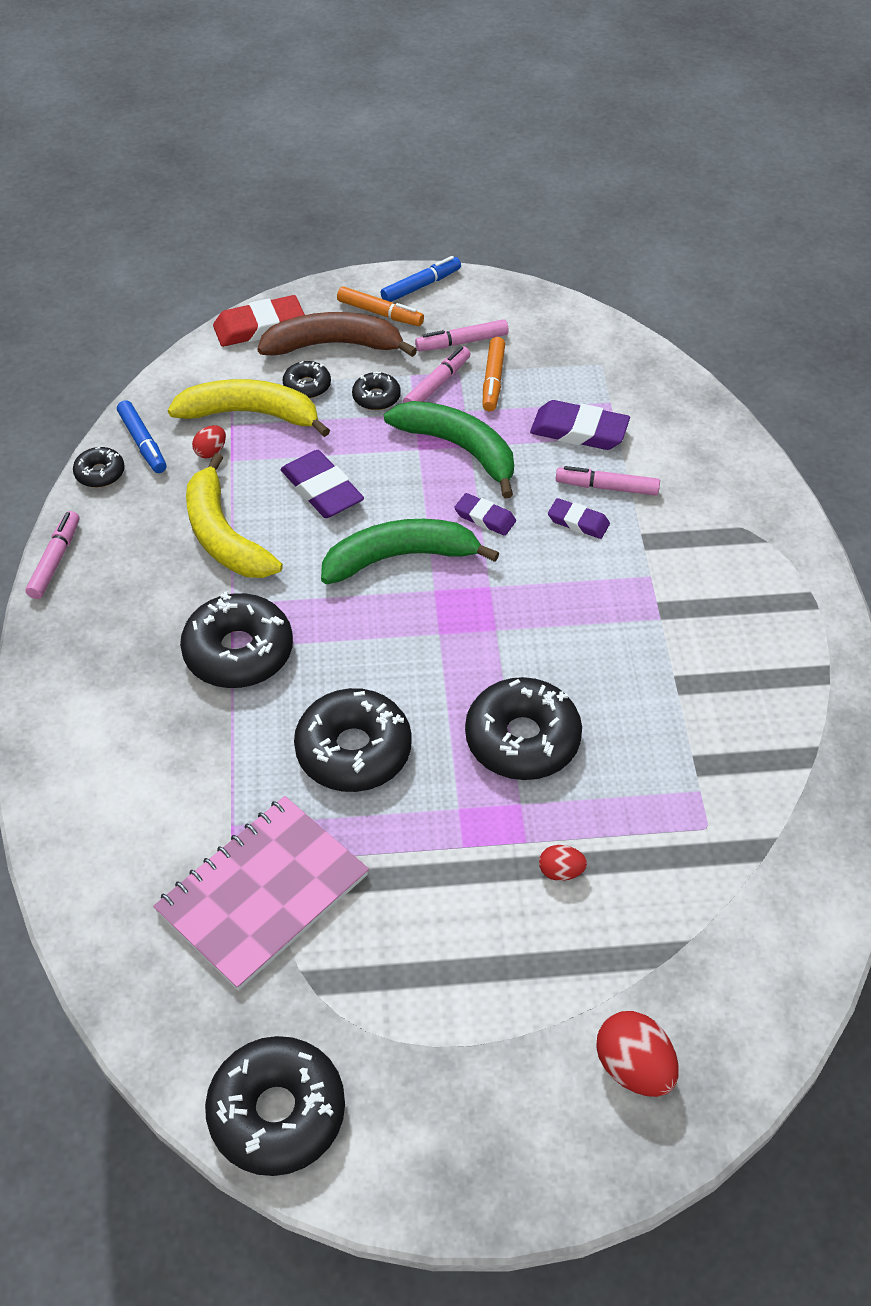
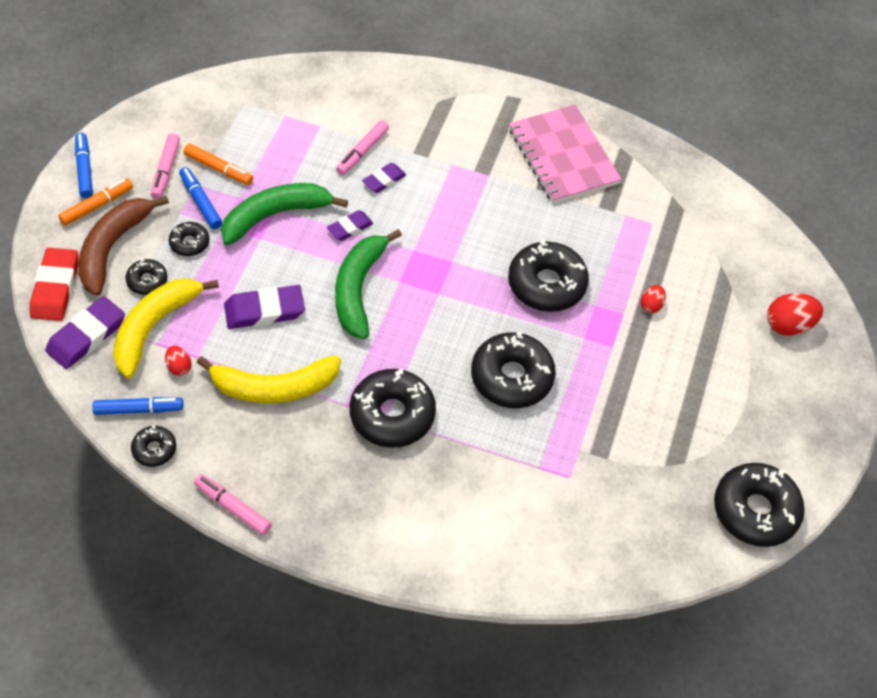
camera: 70 degrees left, 5 degrees up
pink notebook [153,796,369,991] -> pink notebook moved to [509,105,622,204]
pink marker [403,346,471,403] -> blue marker [179,167,222,229]
purple eraser [530,400,630,450] -> purple eraser moved to [45,296,125,369]

